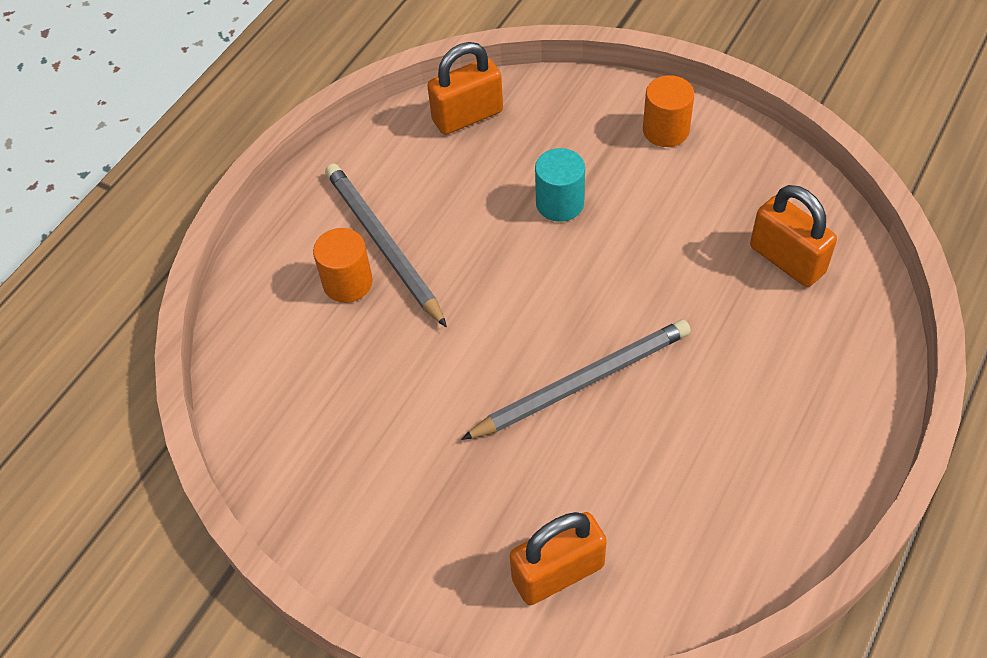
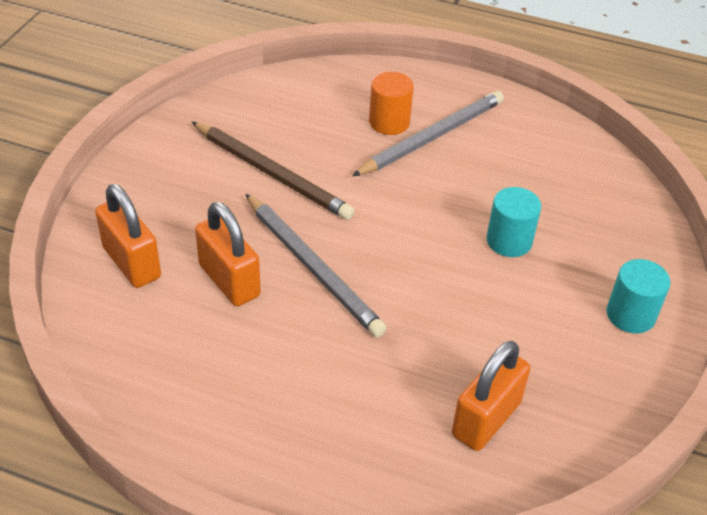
camera: 75 degrees right, 10 degrees down
orange padlock [427,42,503,135] -> orange padlock moved to [195,202,261,306]
orange cylinder [643,75,694,147] -> turquoise cylinder [607,259,670,333]
none -> brown pencil [192,122,354,220]

